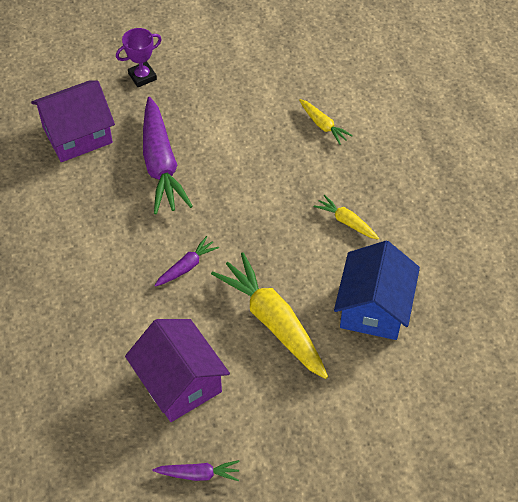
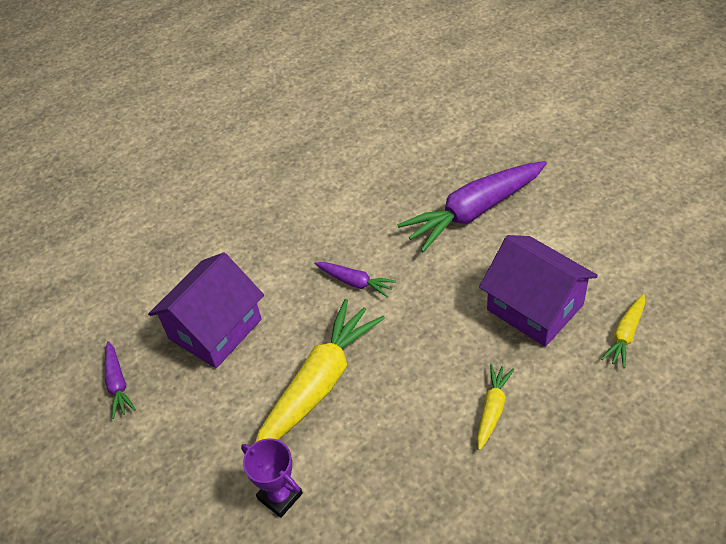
camera: 75 degrees right, 5 degrees down
purple house [31,80,115,162] -> purple house moved to [479,235,598,347]
purple trophy [116,28,162,87] -> purple trophy moved to [241,438,303,518]
blue house [334,241,420,340] -> none

